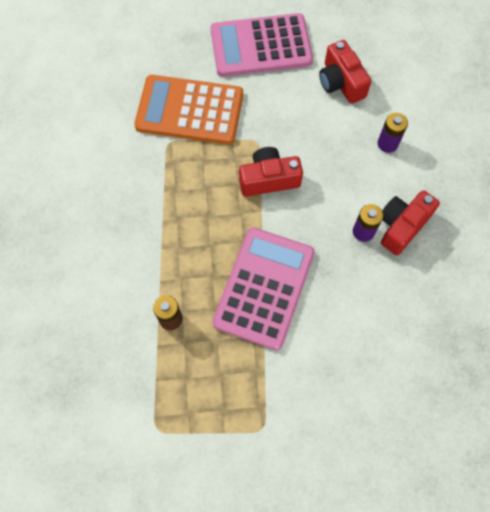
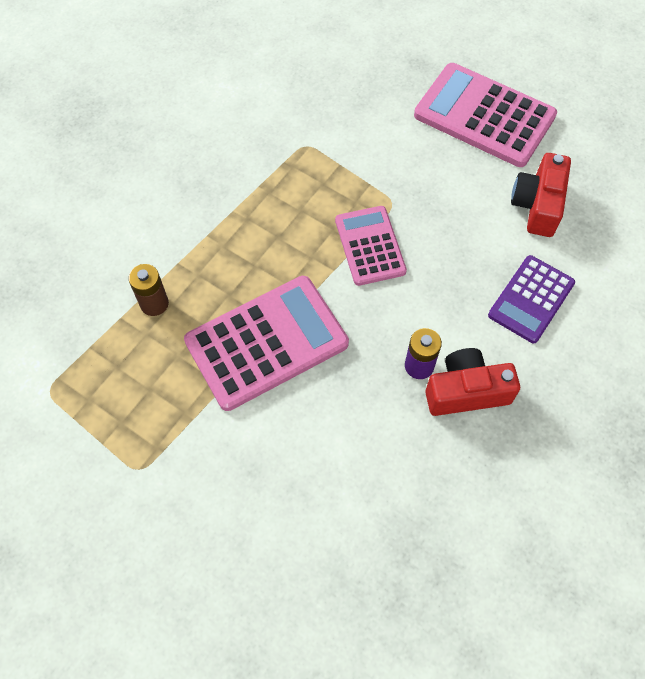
camera: 40 degrees right, 5 degrees down
orange calculator [134,75,243,145] -> none
red camera [239,147,303,197] -> pink calculator [335,206,407,286]
purple battery [378,113,408,153] -> purple calculator [488,255,575,343]

